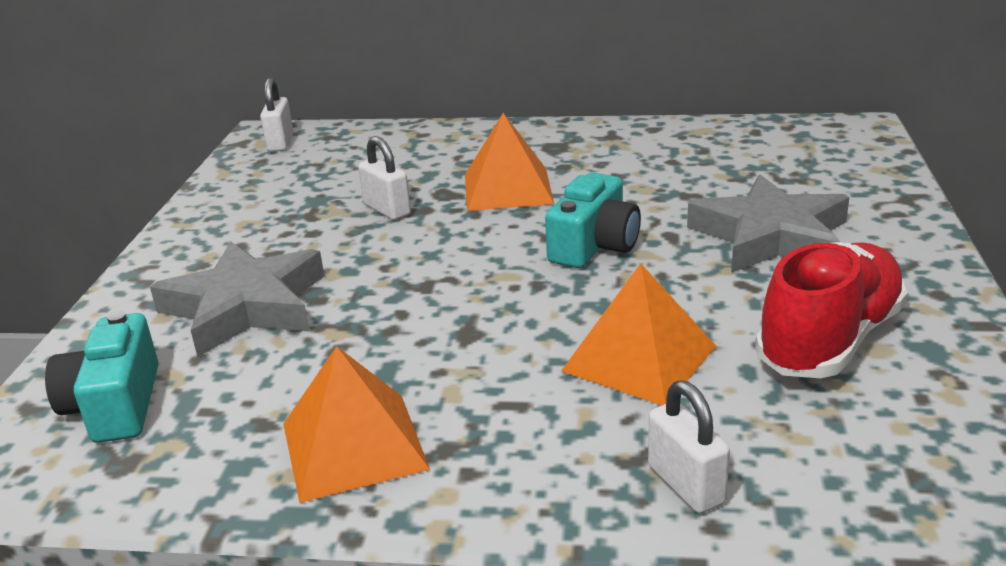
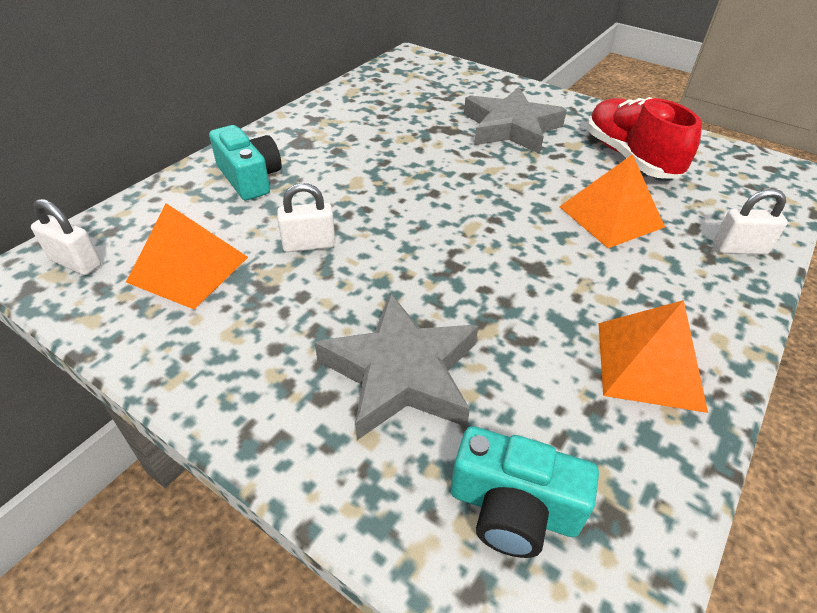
camera: 65 degrees left, 15 degrees up
orange pyramid [465,113,554,211] -> orange pyramid moved to [126,203,248,309]
turquoise camera [545,173,641,268] -> turquoise camera moved to [209,125,282,200]

